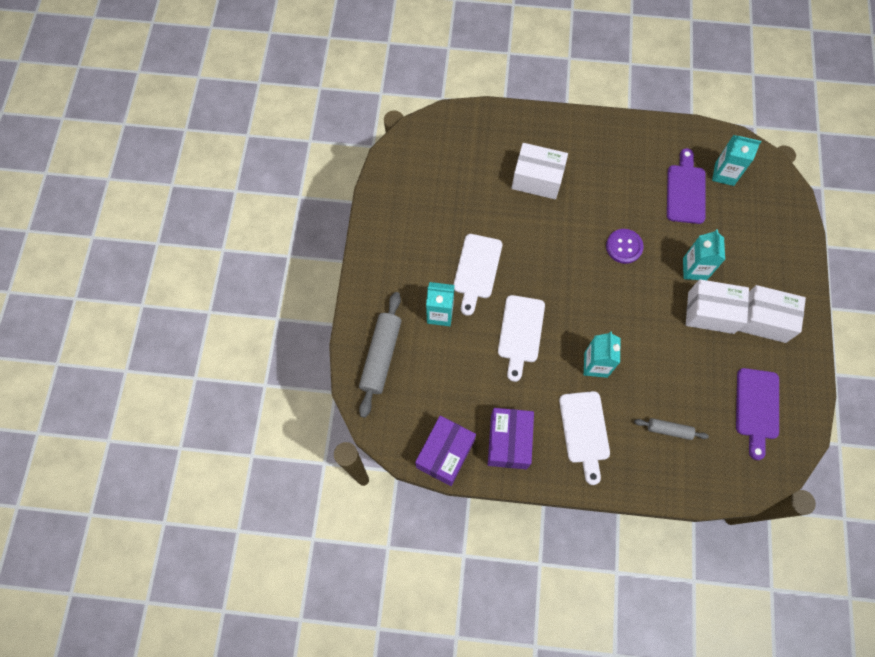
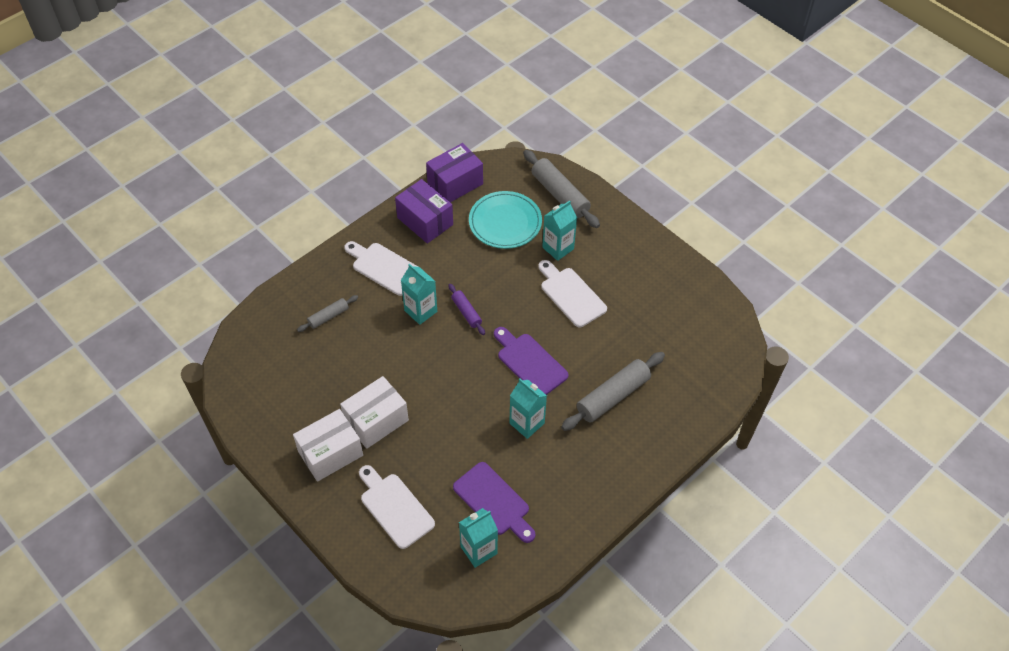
camera: 130 degrees right, 15 degrees down
purple box [415,416,476,486] -> purple box turned 75 degrees clockwise [426,143,483,202]
white cutting board [498,295,545,382] -> white cutting board moved to [359,465,435,549]
white box [512,143,568,199] -> grey rolling pin [561,352,665,431]
purple button [606,229,644,264] -> none
turquoise carton [683,229,725,280] -> turquoise carton moved to [509,379,547,439]
purple cutting board [736,368,779,460] -> purple cutting board moved to [494,327,568,395]
none -> purple rolling pin [448,284,485,335]
none -> turquoise plate [469,191,542,249]

